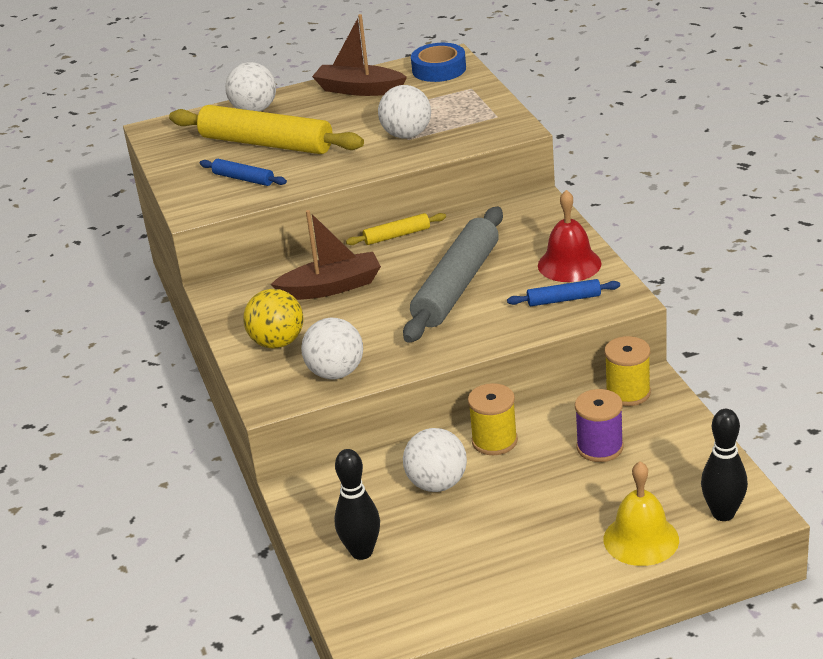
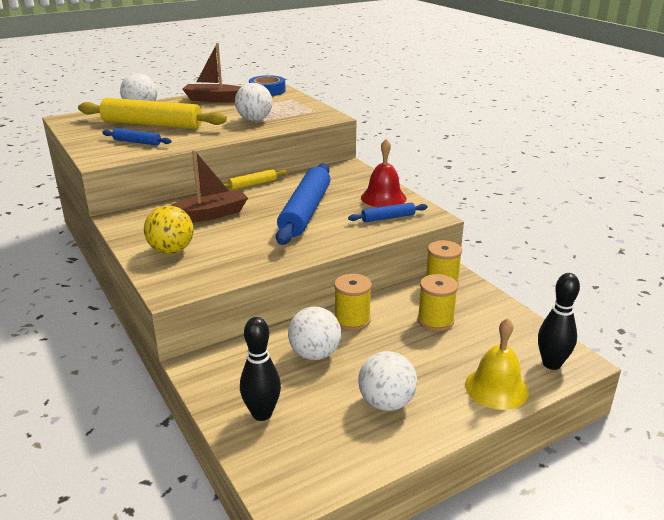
camera: 15 degrees left, 5 degrees down
white ball [301,318,363,379] -> white ball moved to [358,351,417,411]
grey rolling pin [403,207,503,343] -> blue rolling pin [276,163,330,245]
purple spool [575,389,624,462] -> yellow spool [417,274,458,331]

